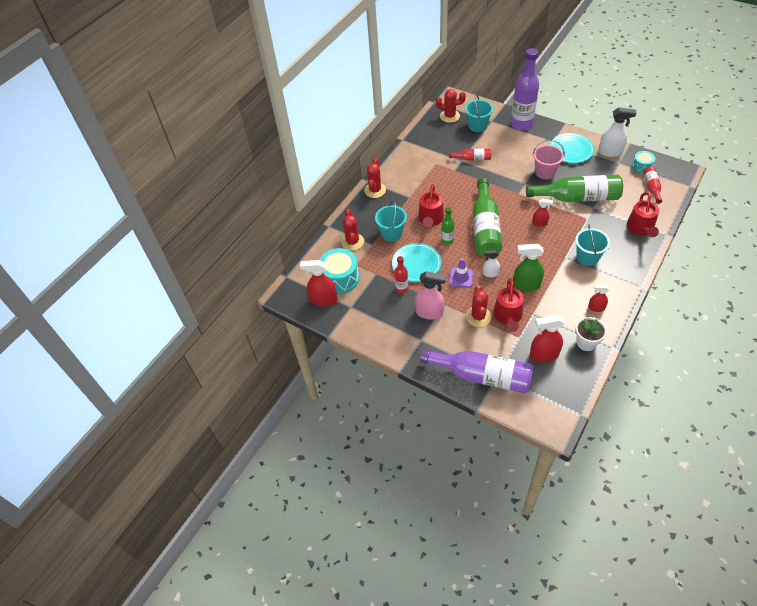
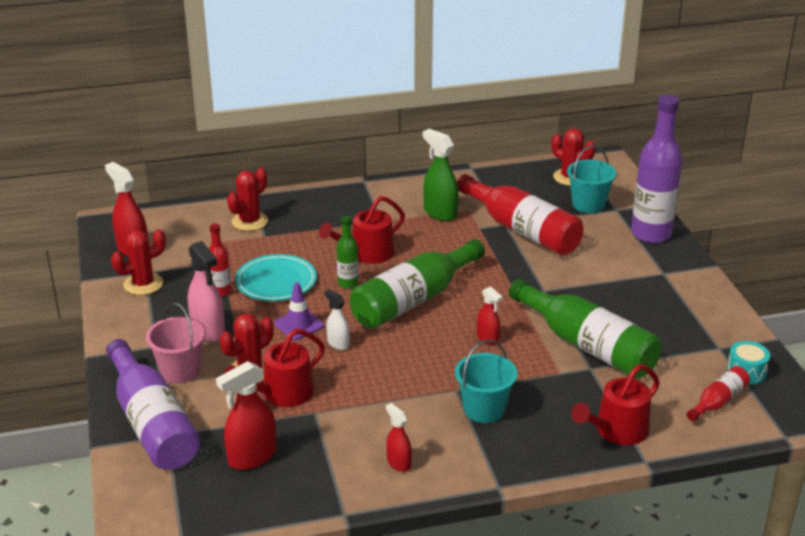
camera: 40 degrees right, 20 degrees down
turquoise drum [320,248,359,294] -> none
red cactus [364,158,386,198] -> red cactus moved to [111,229,166,295]
turquoise bucket [375,200,407,242] -> none
red bottle [449,148,491,161] -> red bottle [457,174,584,255], size x2.06
green spray bottle [513,244,544,292] -> green spray bottle moved to [423,129,459,221]
red spray bottle [530,315,565,362] -> red spray bottle turned 75 degrees counterclockwise [216,361,276,470]
pink bucket [533,140,565,179] -> pink bucket moved to [146,303,206,384]
turquoise plate [550,133,595,163] -> none
white flower pot [575,317,607,351] -> none
white spray bottle [598,107,636,157] -> none

